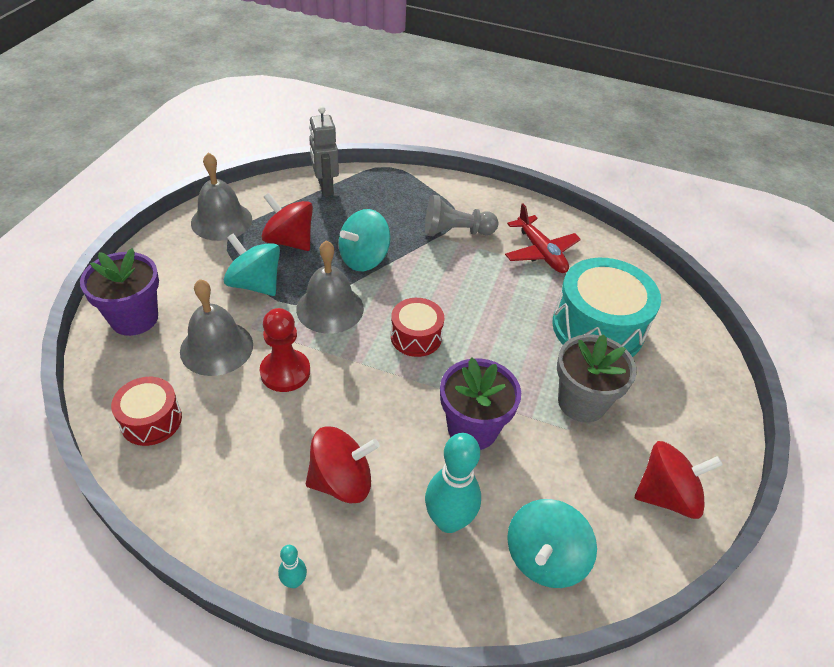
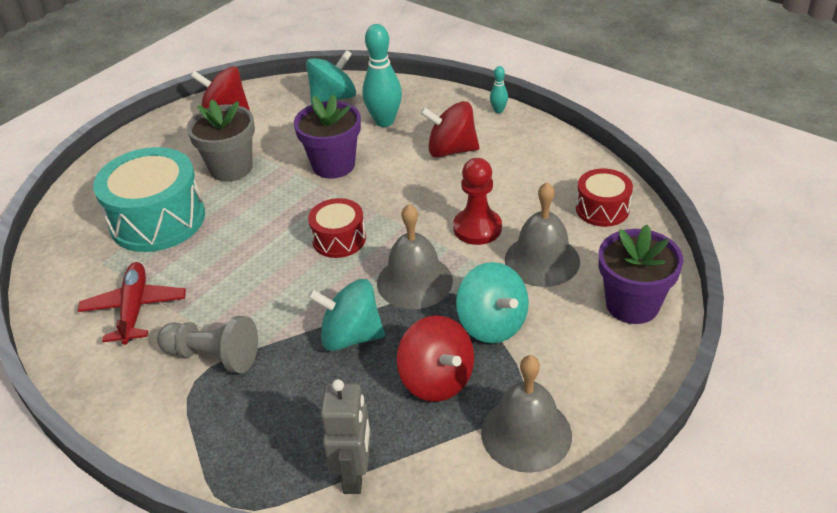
camera: 155 degrees left, 5 degrees down
turquoise spinning top [339,209,391,271] -> turquoise spinning top turned 150 degrees counterclockwise [308,279,385,351]

